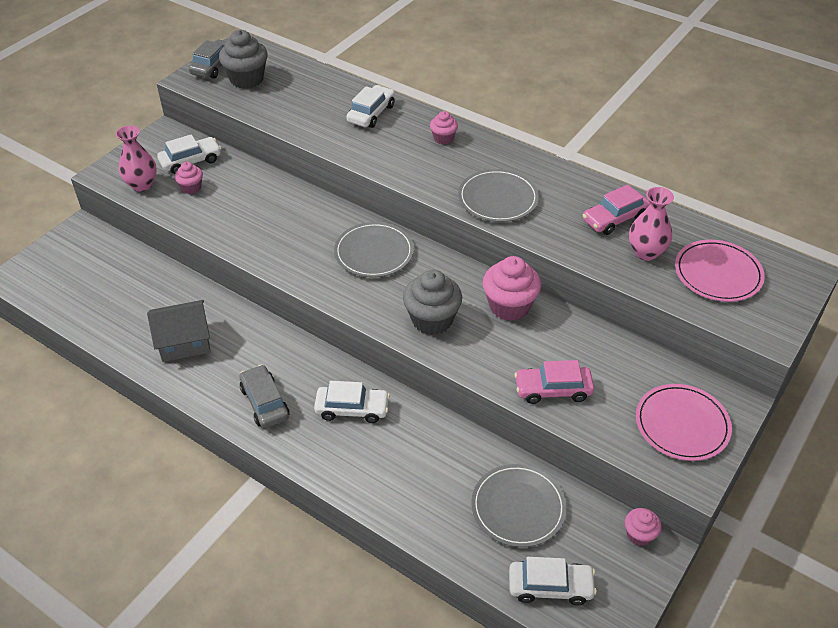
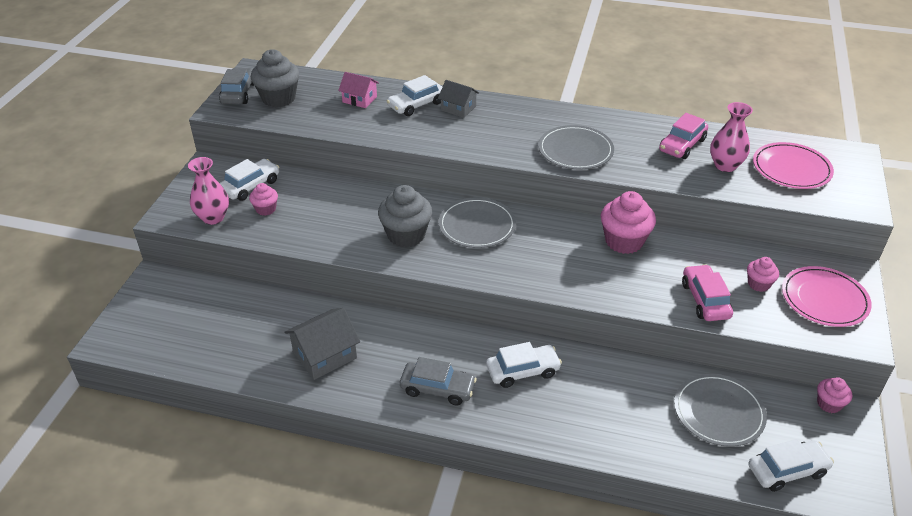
camera: 20 degrees left, 5 degrees down
grey car [239,365,289,428] -> grey car turned 150 degrees clockwise [400,357,477,406]
white car [346,85,395,128] -> white car turned 135 degrees counterclockwise [387,75,442,116]
grey cupcake [403,270,462,335] -> grey cupcake moved to [378,185,432,247]
pink cupcake [430,111,458,144] -> pink cupcake moved to [747,257,779,292]
pink car [514,360,594,404] -> pink car turned 105 degrees clockwise [682,264,733,321]
none -> pink house [338,72,379,108]
none -> grey house [438,80,479,118]

